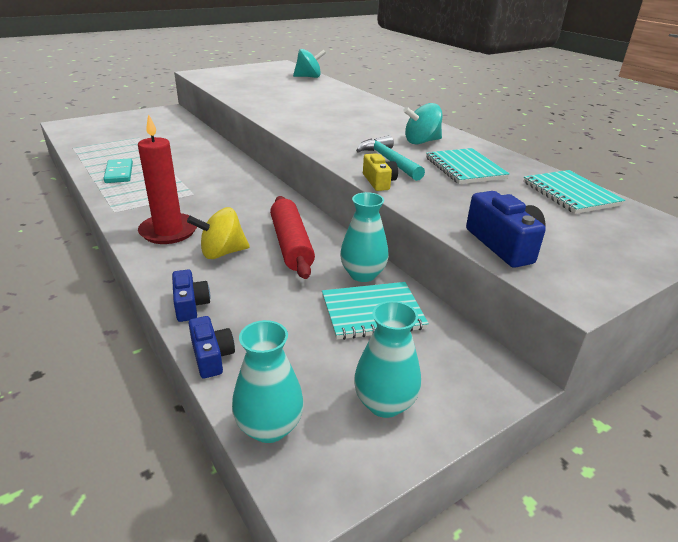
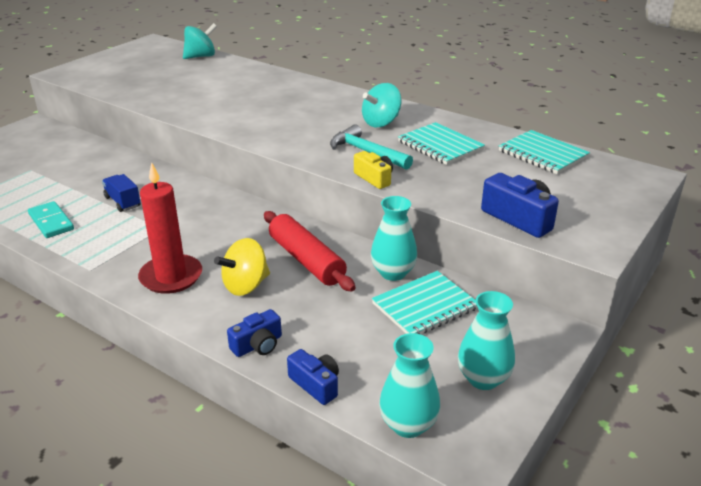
camera: 20 degrees left, 0 degrees up
blue camera [172,270,210,322] -> blue camera turned 90 degrees clockwise [227,309,282,357]
none -> blue truck [102,174,140,212]

